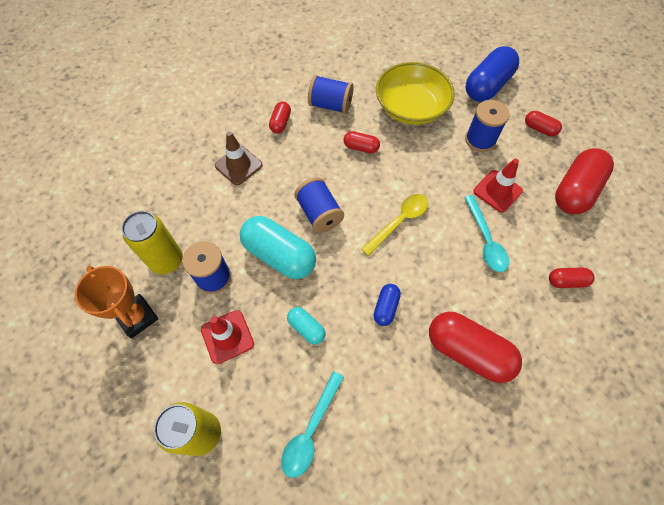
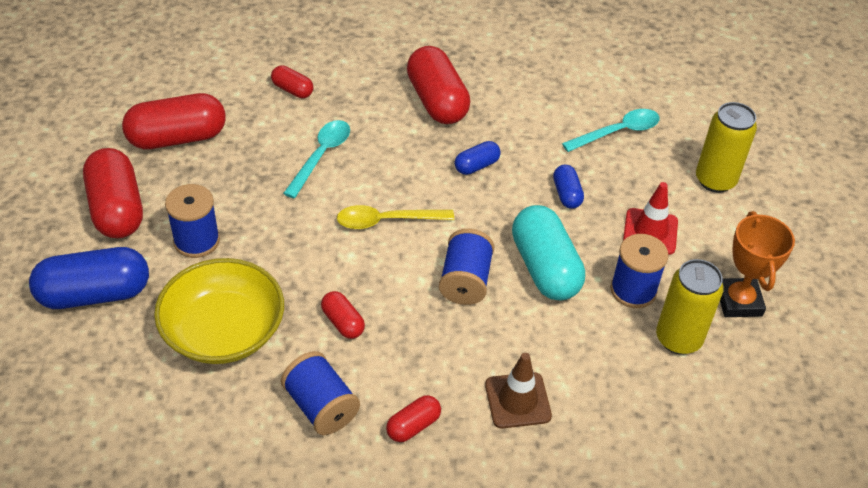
camera: 145 degrees left, 15 degrees down
turquoise capsule [287,307,325,345] -> blue capsule [553,165,584,209]
red traffic cone [473,159,523,212] -> none
red capsule [525,111,562,136] -> red capsule [83,148,143,238], size x2.00

